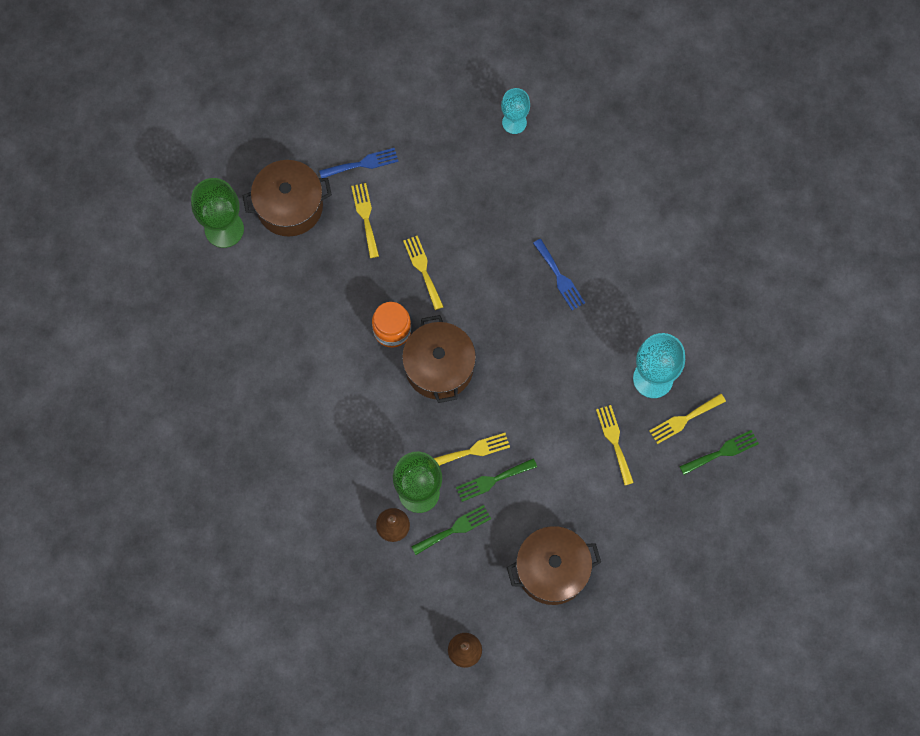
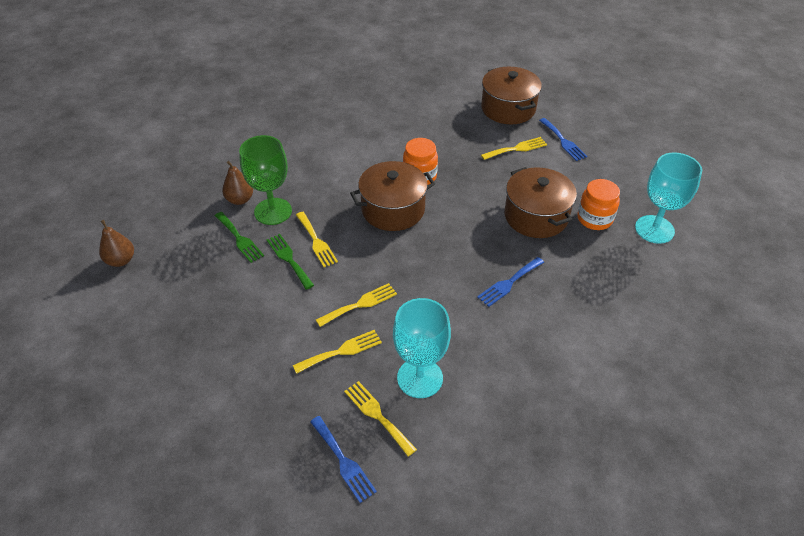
camera: 80 degrees right, 25 degrees down
green goblet [191,178,244,248] -> none
yellow fork [403,236,444,310] -> yellow fork moved to [316,283,397,327]
turquoise goblet [501,88,530,134] -> turquoise goblet [635,153,702,244], size x1.57
brown pot [507,526,601,605] -> brown pot moved to [504,167,577,238]
green fork [679,430,759,475] -> blue fork [310,416,377,503]
none -> orange jar [577,179,620,230]

